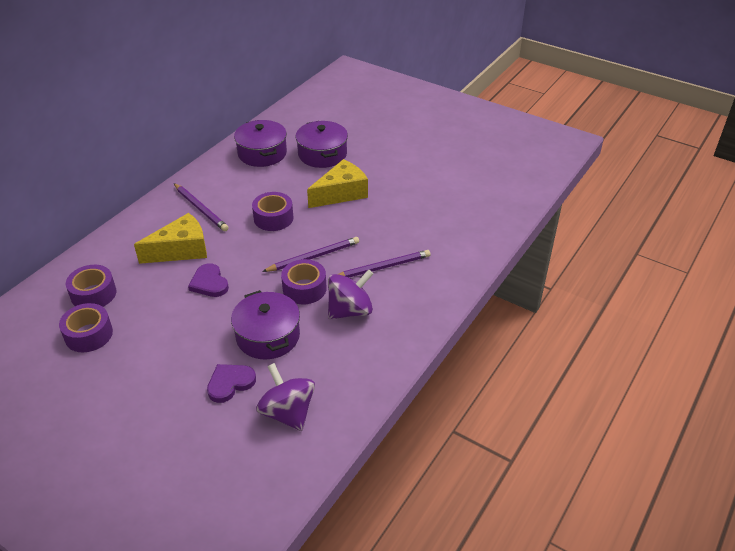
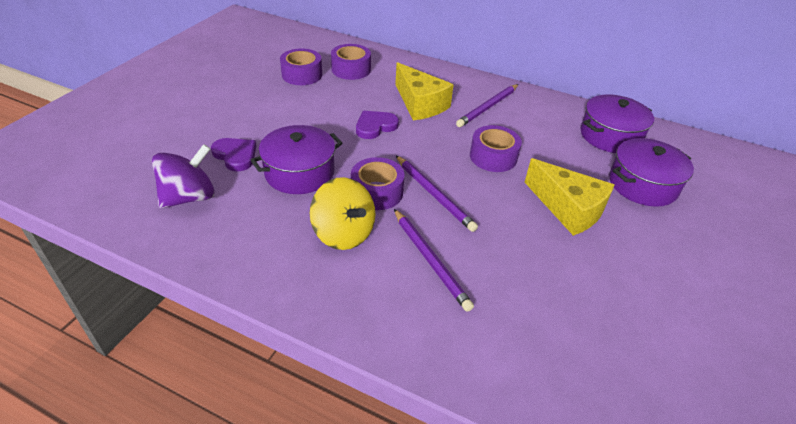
camera: 80 degrees right, 0 degrees up
purple spinning top [328,269,373,319] -> yellow spinning top [310,177,376,250]

